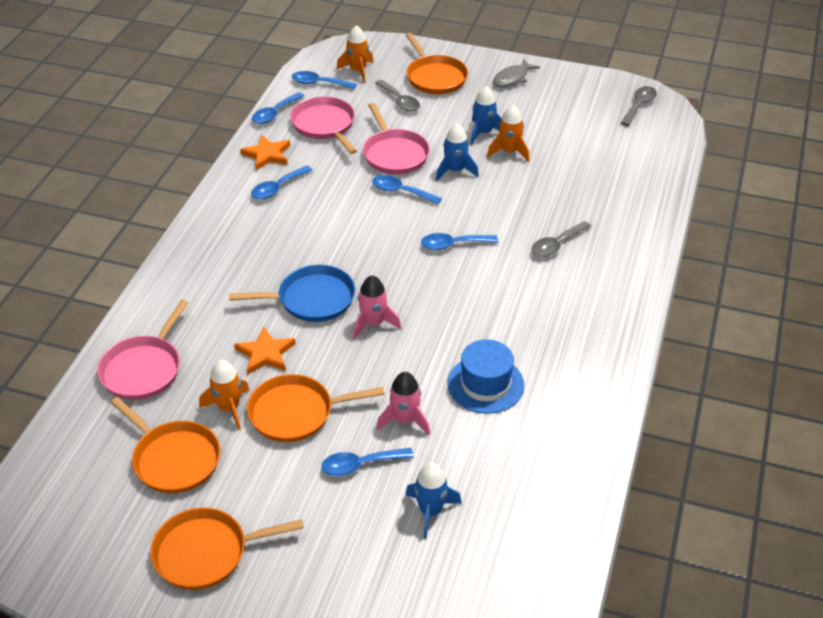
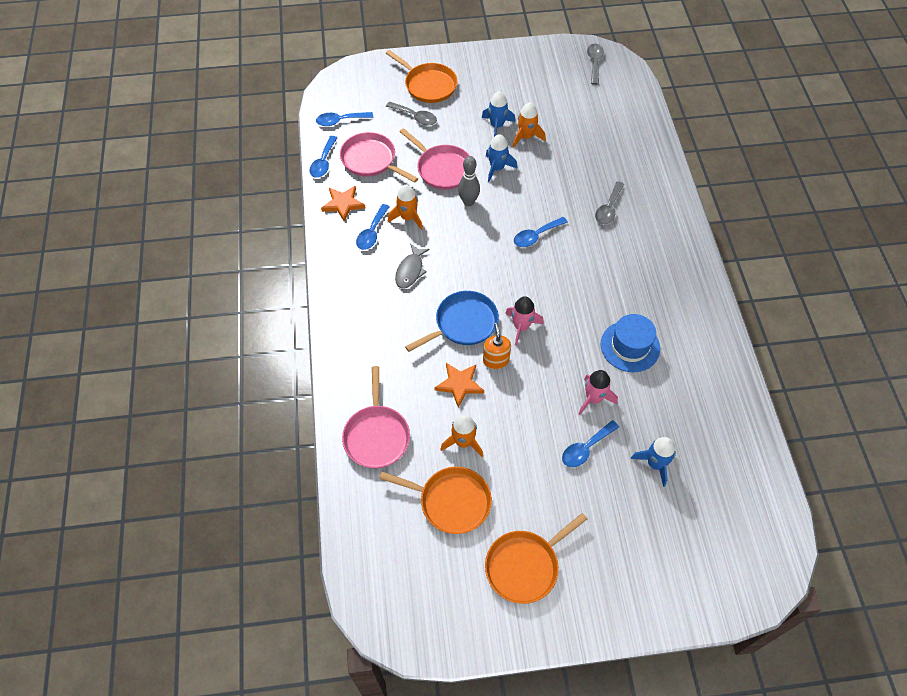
camera: 25 degrees left, 15 degrees up
orange pan [247,374,385,442] -> none
orange rocket [336,25,373,83] -> orange rocket moved to [388,185,423,230]
blue spoon [372,175,442,204] -> grey bowling pin [458,156,480,206]
grey fish [493,59,540,87] -> grey fish moved to [395,244,430,288]
none -> orange soap dispenser [483,323,511,369]

